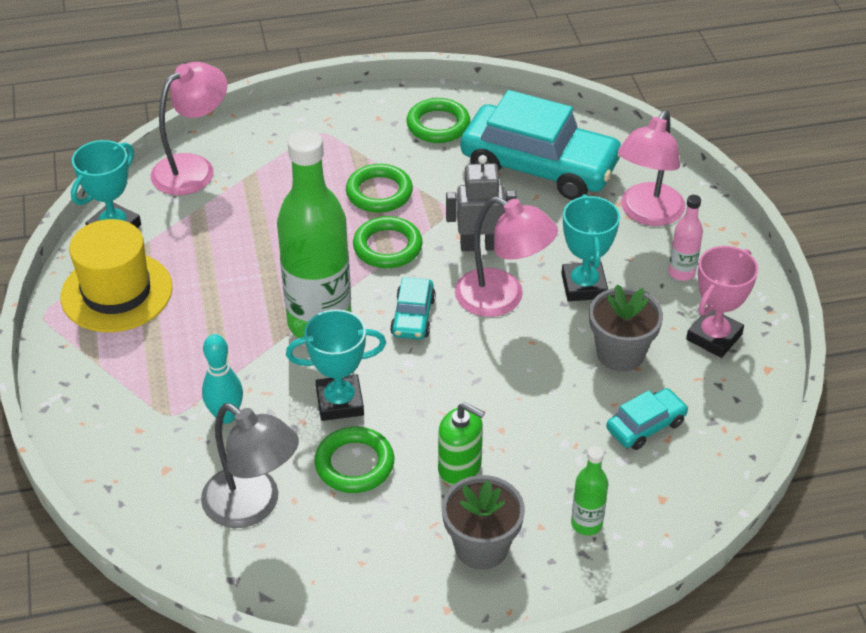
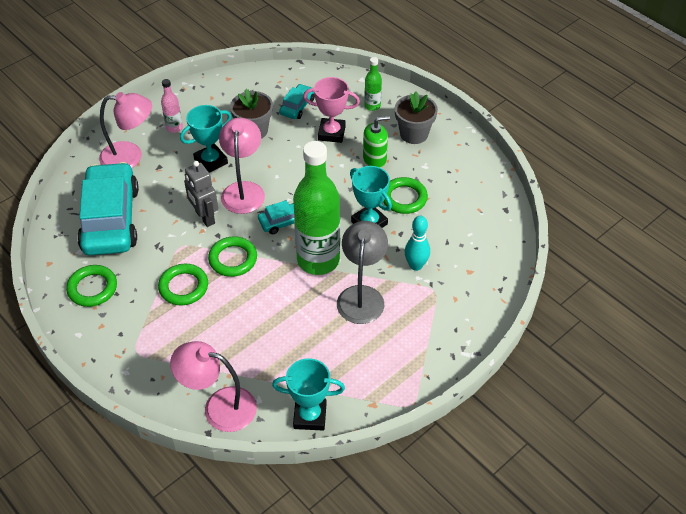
camera: 120 degrees left, 5 degrees up
yellow hat [61,219,173,332] -> none
grey lamp [201,403,299,528] -> grey lamp moved to [337,221,388,324]
green soap dispenser [438,402,485,485] -> green soap dispenser turned 75 degrees clockwise [363,116,390,168]
turquoise car [606,388,689,450] -> turquoise car turned 90 degrees clockwise [279,84,315,119]
pink trophy [686,246,758,358] -> pink trophy moved to [303,77,360,143]

